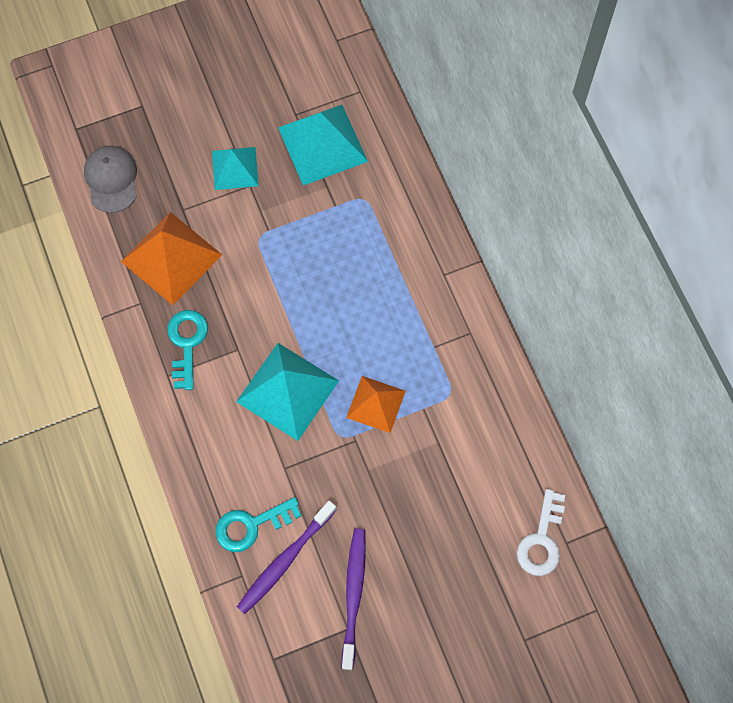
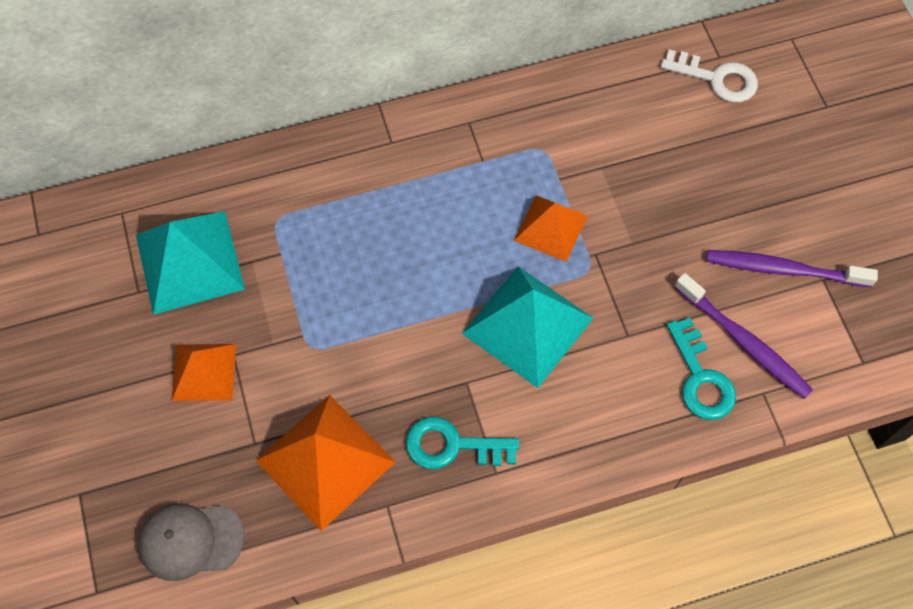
camera: 85 degrees left, 5 degrees down
turquoise pyramid [212,147,259,190] -> orange pyramid [171,344,236,401]

